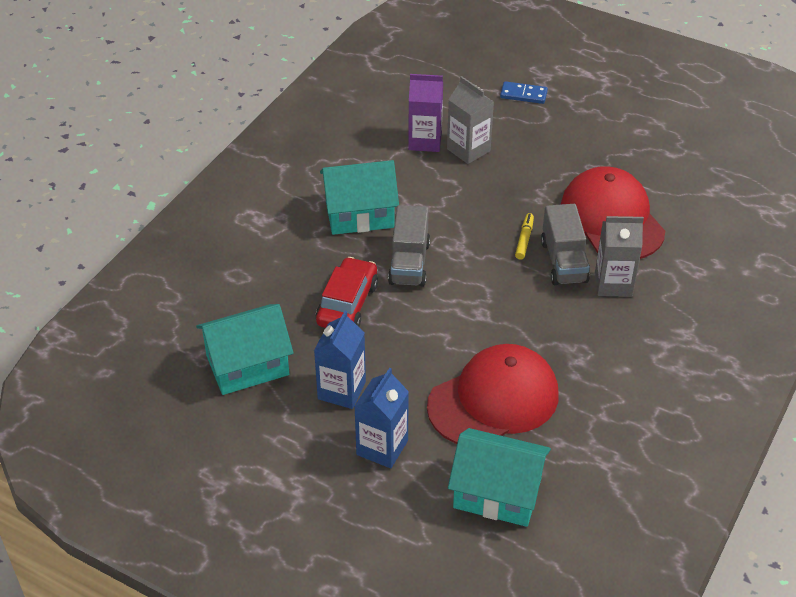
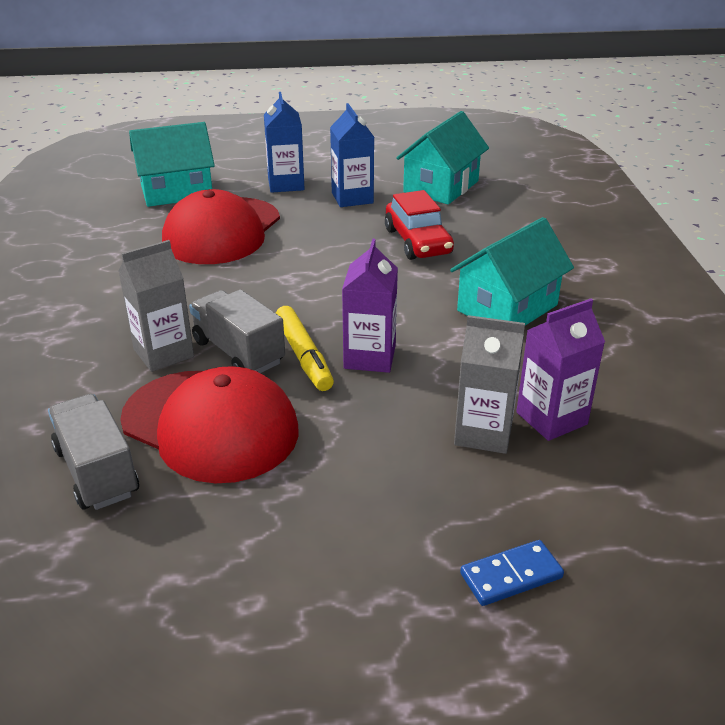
camera: 145 degrees right, 10 degrees down
grey truck [388,205,430,287] -> grey truck moved to [48,394,139,510]
yellow marker [515,213,534,260] -> yellow marker [276,306,334,391], size x1.57
none -> purple carton [342,239,398,373]

